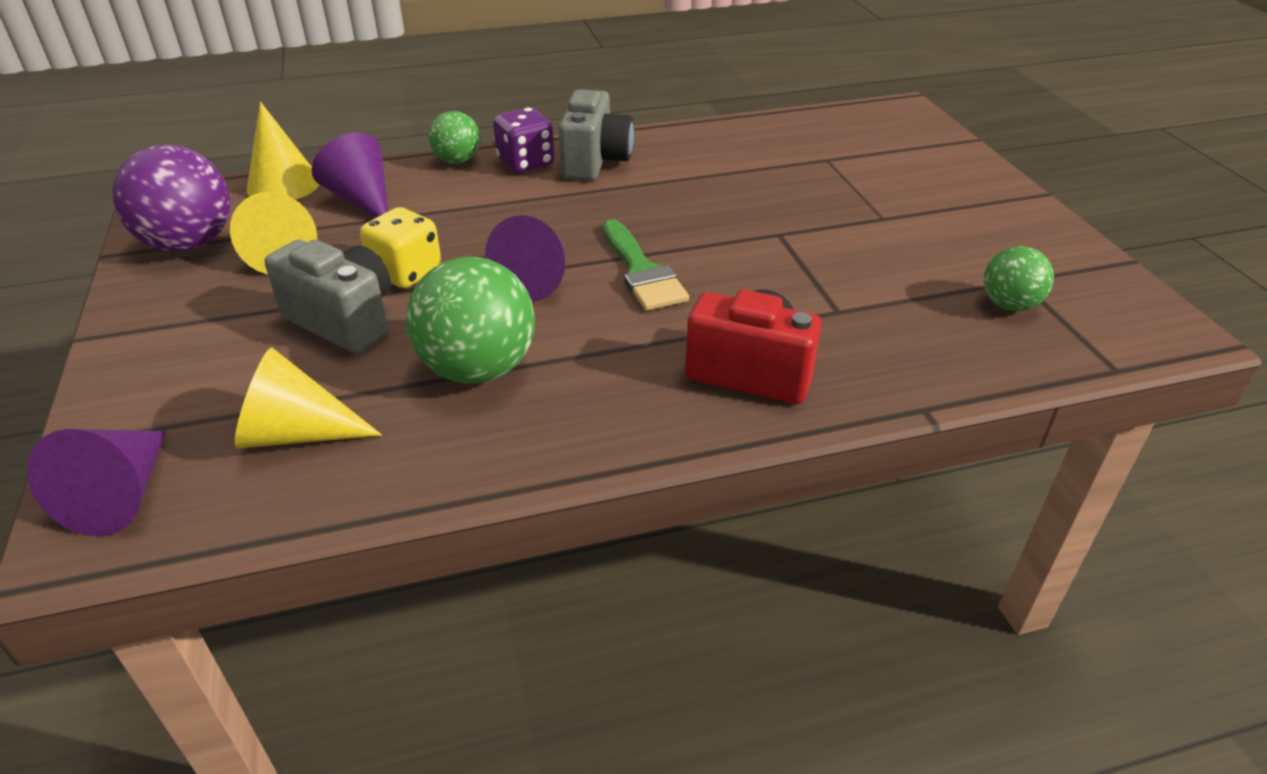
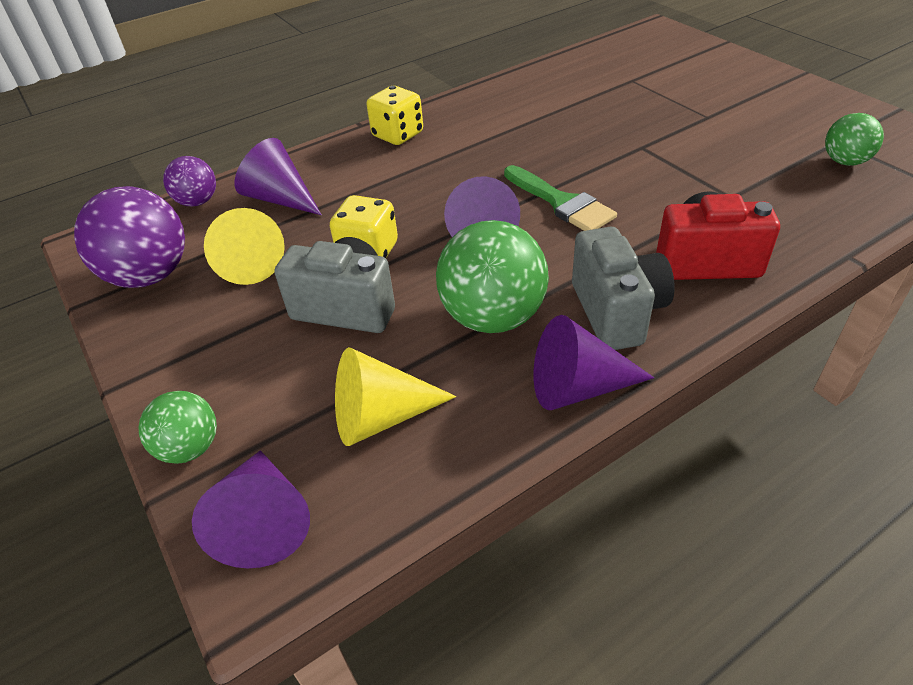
camera: 15 degrees left, 5 degrees up
yellow cone [247,102,319,200] -> purple ball [163,156,216,206]
green ball [429,111,480,164] -> green ball moved to [138,391,217,464]
purple dice [493,107,554,173] -> yellow dice [366,86,423,145]
grey camera [559,90,634,181] -> grey camera moved to [572,227,675,350]
none -> purple cone [534,315,654,410]

